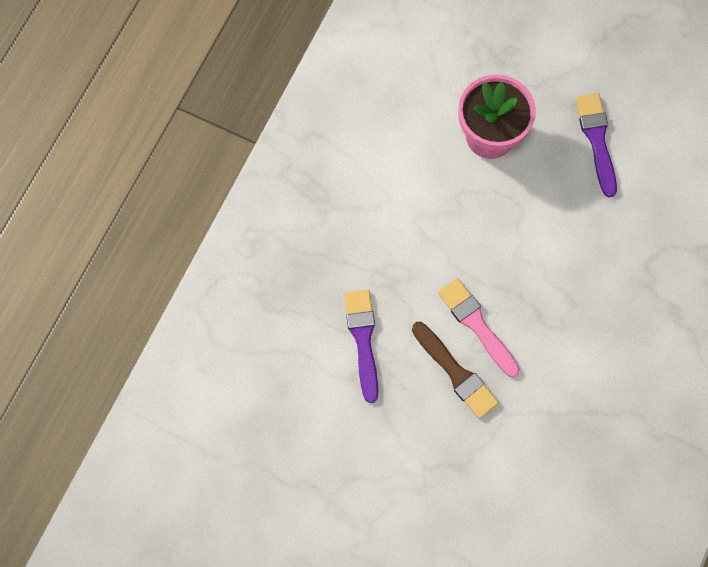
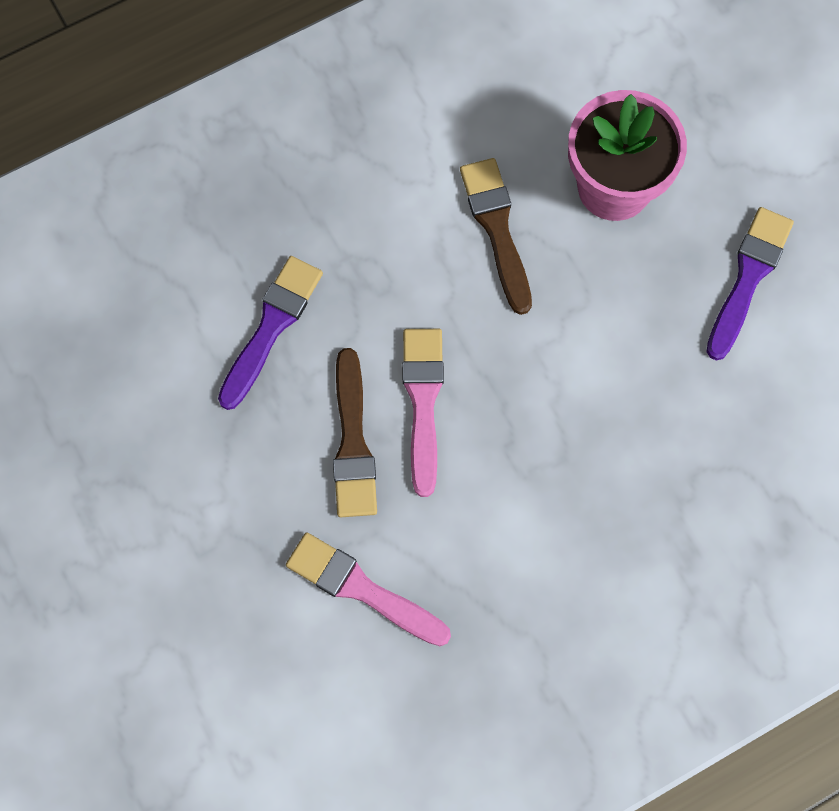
camera: 35 degrees right, 0 degrees up
none -> pink brush [286,533,451,646]
none -> brown brush [460,158,532,315]

